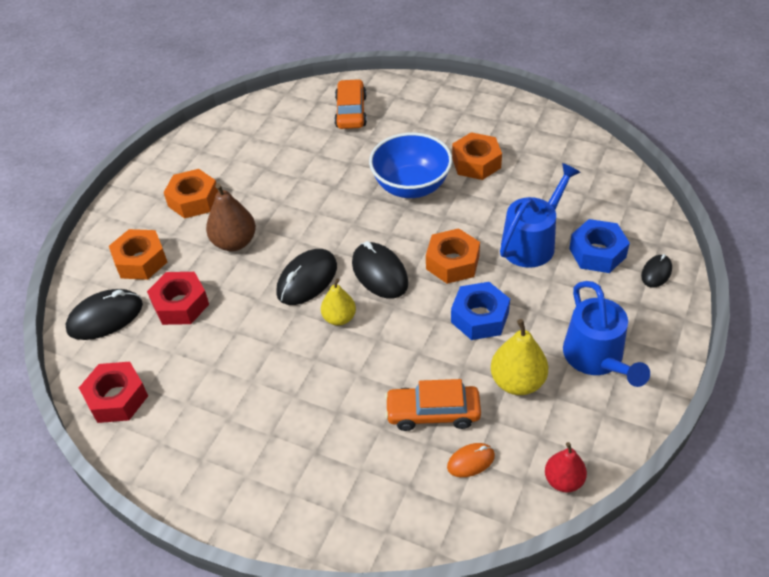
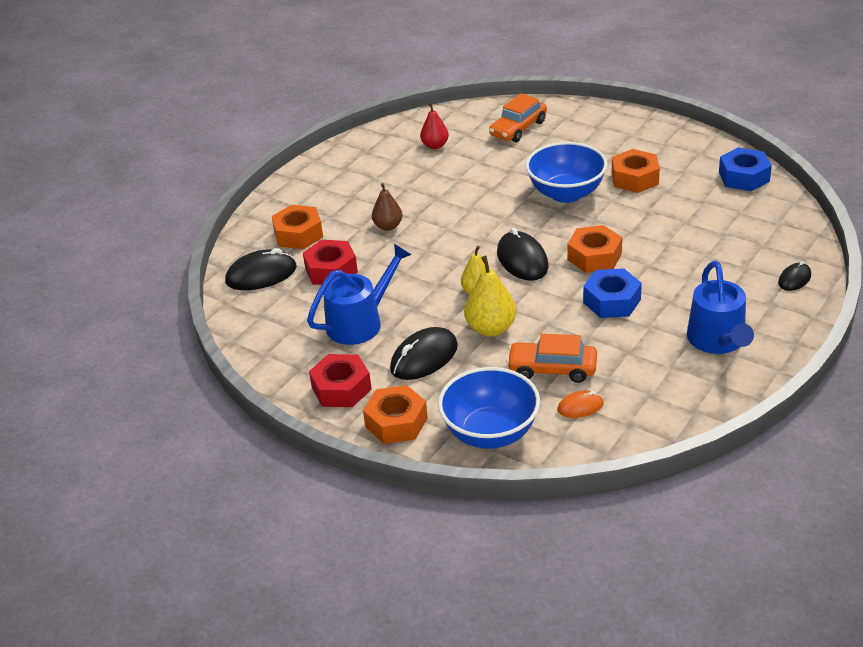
camera: 10 degrees right, 10 degrees down
red nut [79,362,148,423] -> red nut moved to [309,354,372,407]
orange nut [164,169,219,219] -> orange nut moved to [363,385,428,444]
brown pear [206,183,256,251] -> brown pear [372,183,403,231], size x0.66
black mouse [276,249,337,305] -> black mouse moved to [390,327,458,380]
orange car [334,79,367,129] -> orange car turned 150 degrees counterclockwise [489,93,547,142]
yellow pear [491,319,548,395] -> yellow pear moved to [464,256,516,337]
blue watering can [500,163,581,268] -> blue watering can moved to [307,244,412,345]
red pear [545,442,587,493] -> red pear moved to [420,103,449,149]
blue nut [569,219,630,273] -> blue nut moved to [719,147,772,191]
none -> blue bowl [438,367,540,449]

